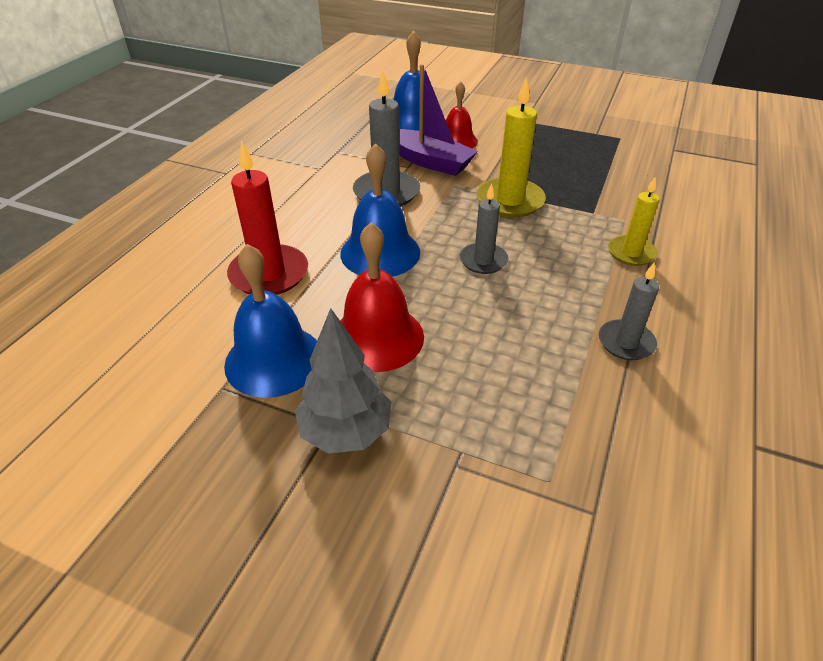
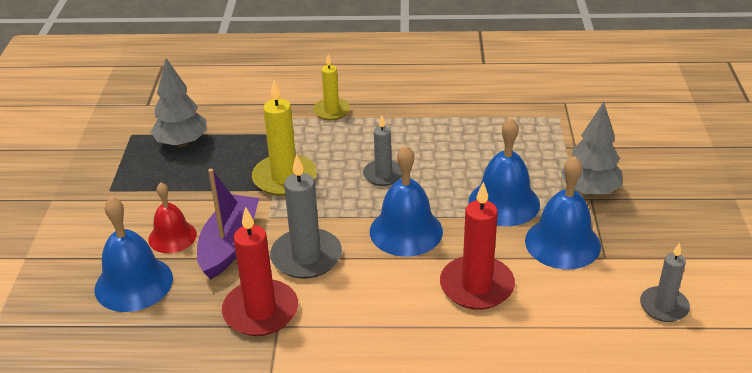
camera: 110 degrees left, 5 degrees down
red bell [340,222,424,372] -> blue bell [469,118,540,226]
grey candle [599,262,659,360] -> grey candle moved to [640,243,690,322]
none -> grey tree [150,58,207,147]
none -> red candle [222,207,298,336]

